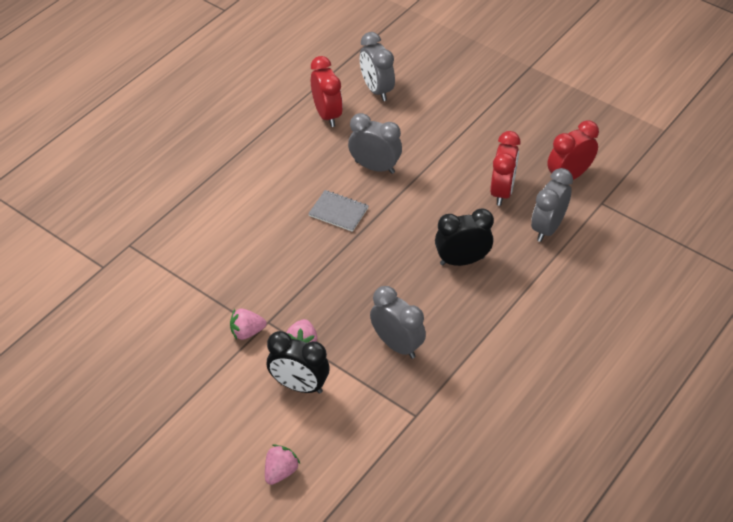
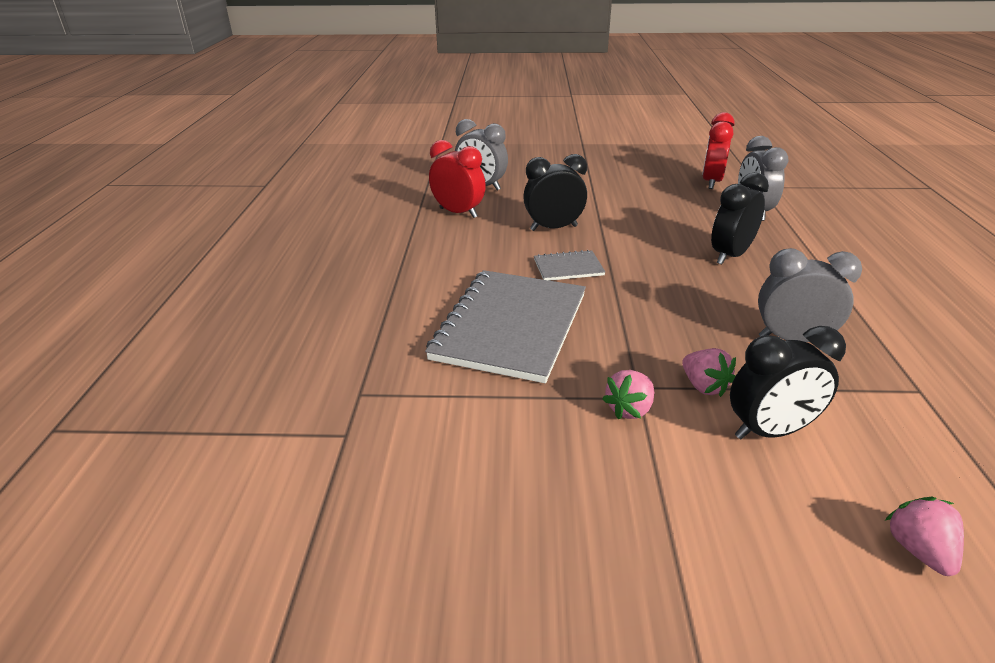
camera: 35 degrees left, 15 degrees down
grey clock [348,113,402,174] -> black clock [523,154,587,231]
red clock [490,131,520,206] -> none
none -> grey notebook [425,270,586,383]

